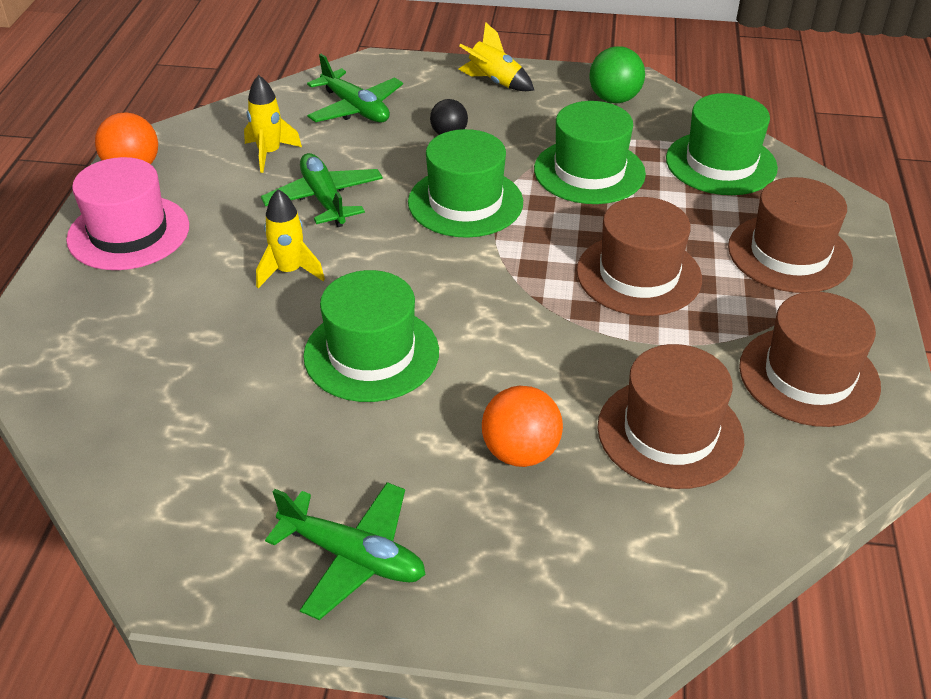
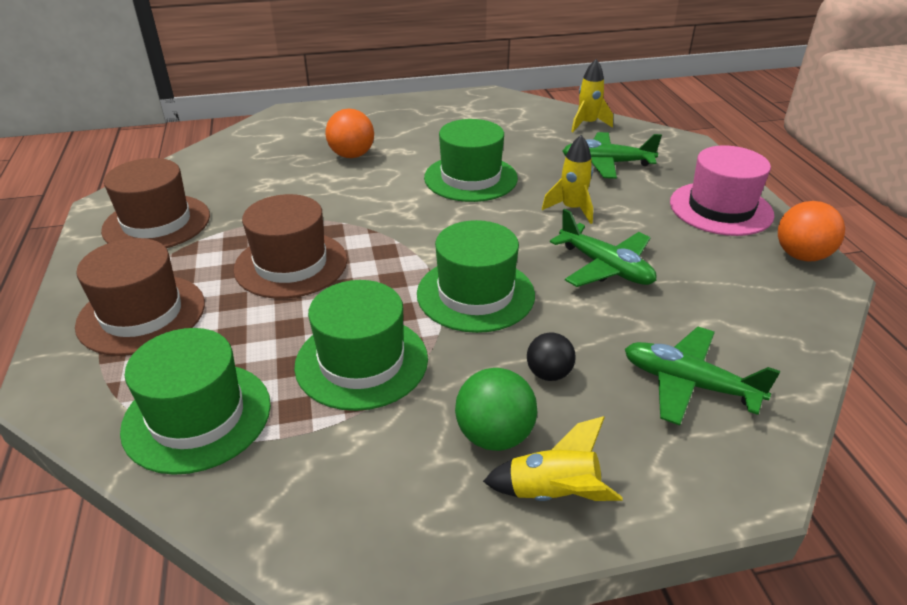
camera: 160 degrees right, 5 degrees down
yellow rocket [244,75,302,173] -> yellow rocket moved to [571,59,613,132]
green plane [265,482,426,620] -> green plane moved to [562,132,662,179]
green ball [589,46,645,103] -> green ball moved to [455,368,537,451]
brown hat [597,344,744,489] -> none

